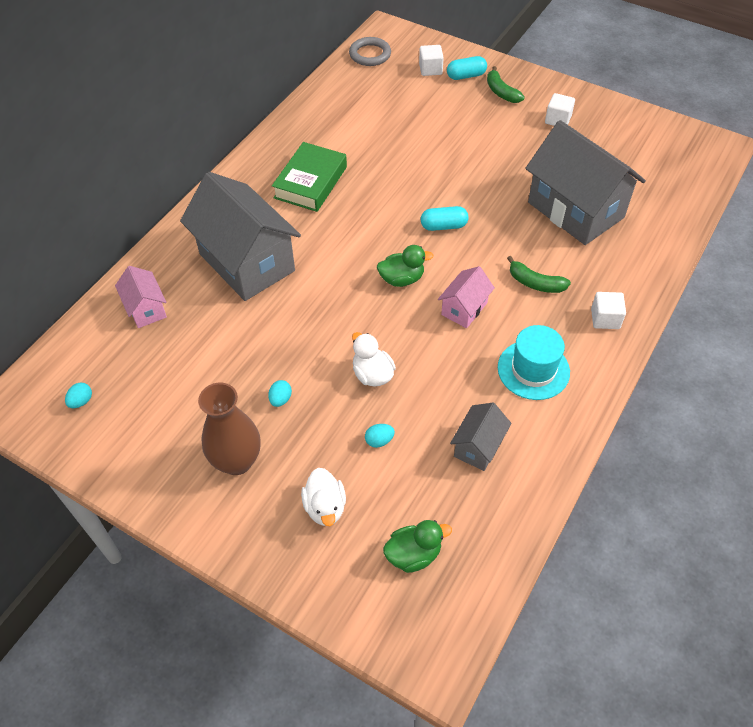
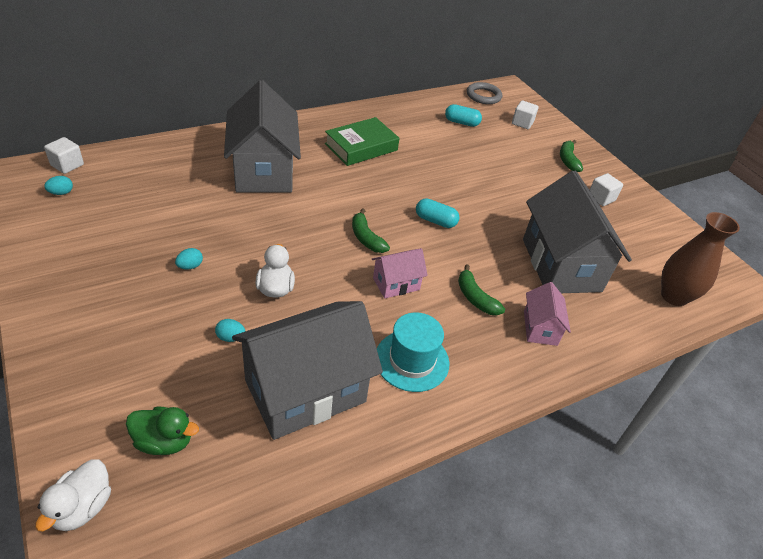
camera: 25 degrees right, 10 degrees down
pink house [115,266,167,328] -> pink house moved to [524,282,571,346]
brown vase [198,383,261,475] -> brown vase moved to [661,212,740,306]
white duck [301,468,346,526] -> white duck moved to [35,460,111,531]
green duck [377,245,433,287] -> green banana [352,208,390,253]
turquoise capsule [447,56,487,80] -> turquoise capsule moved to [445,104,482,127]
grey house [450,403,512,471] -> grey house [232,301,383,440], size x2.13
white cube [591,292,626,329] -> white cube moved to [44,137,84,174]

